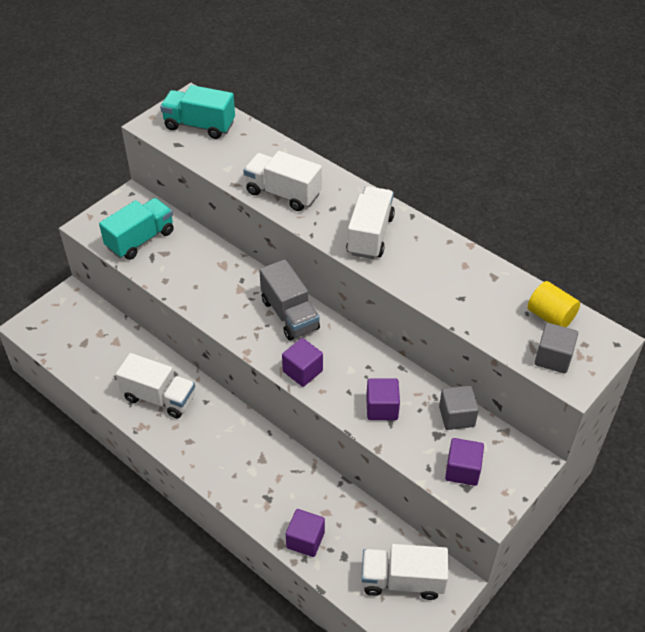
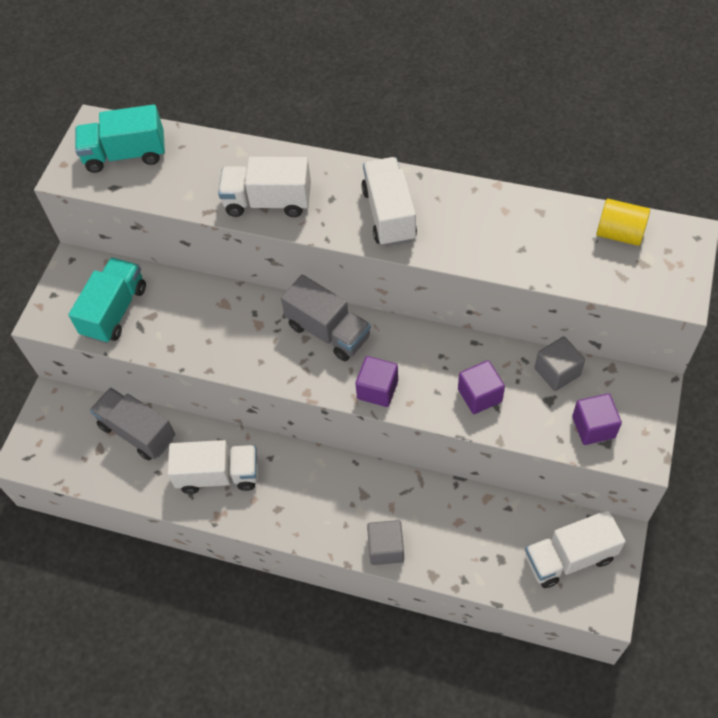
camera: 20 degrees left, 10 degrees up
purple cube [286,509,325,557] -> none
grey cube [534,323,578,374] -> grey cube moved to [367,520,404,565]
none -> grey truck [90,388,175,460]

